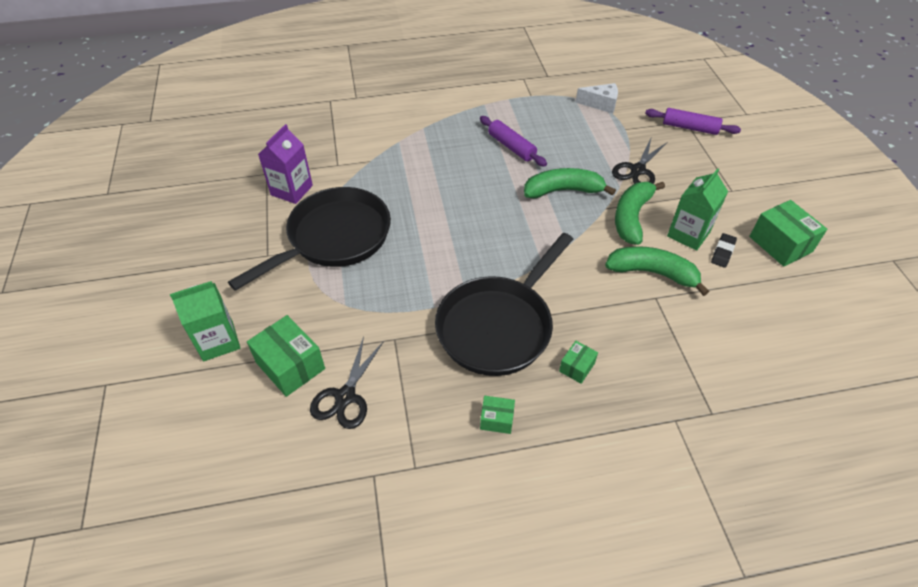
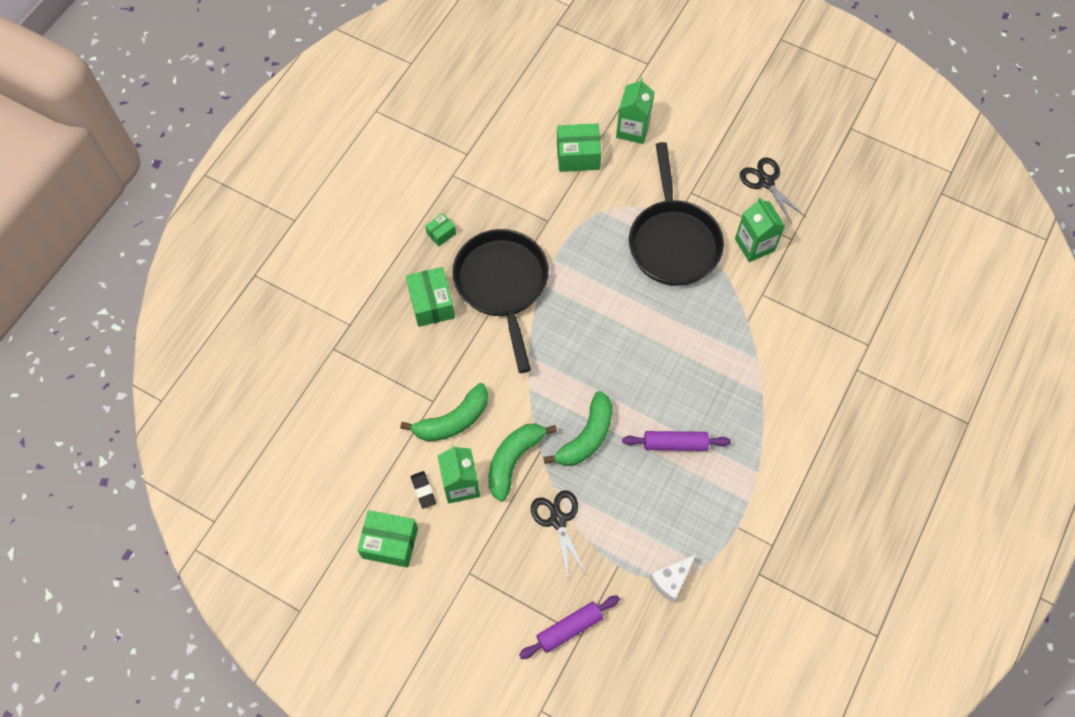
camera: 130 degrees right, 15 degrees up
purple carton [258,124,313,204] -> green carton [735,197,785,262]
black scissors [310,336,384,429] -> black scissors moved to [740,157,806,224]
green box [559,341,598,384] -> green box [406,267,455,327], size x1.86
green banana [615,182,665,245] -> green banana turned 120 degrees counterclockwise [488,423,557,502]

